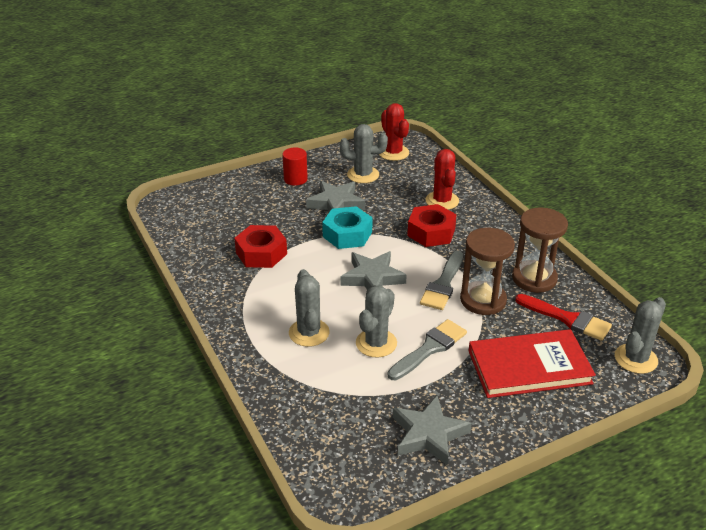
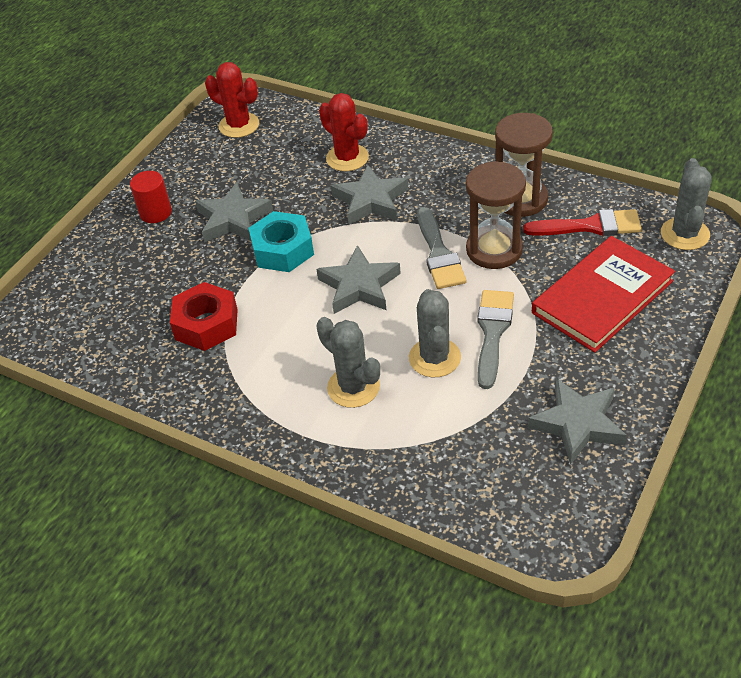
camera: 30 degrees left, 10 degrees up
grey cactus [340,124,388,183] -> none
red nut [407,204,457,247] -> grey star [331,165,408,225]

